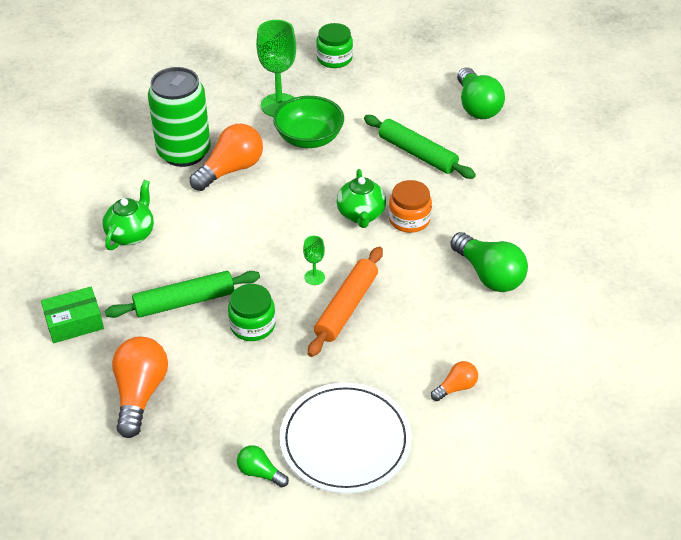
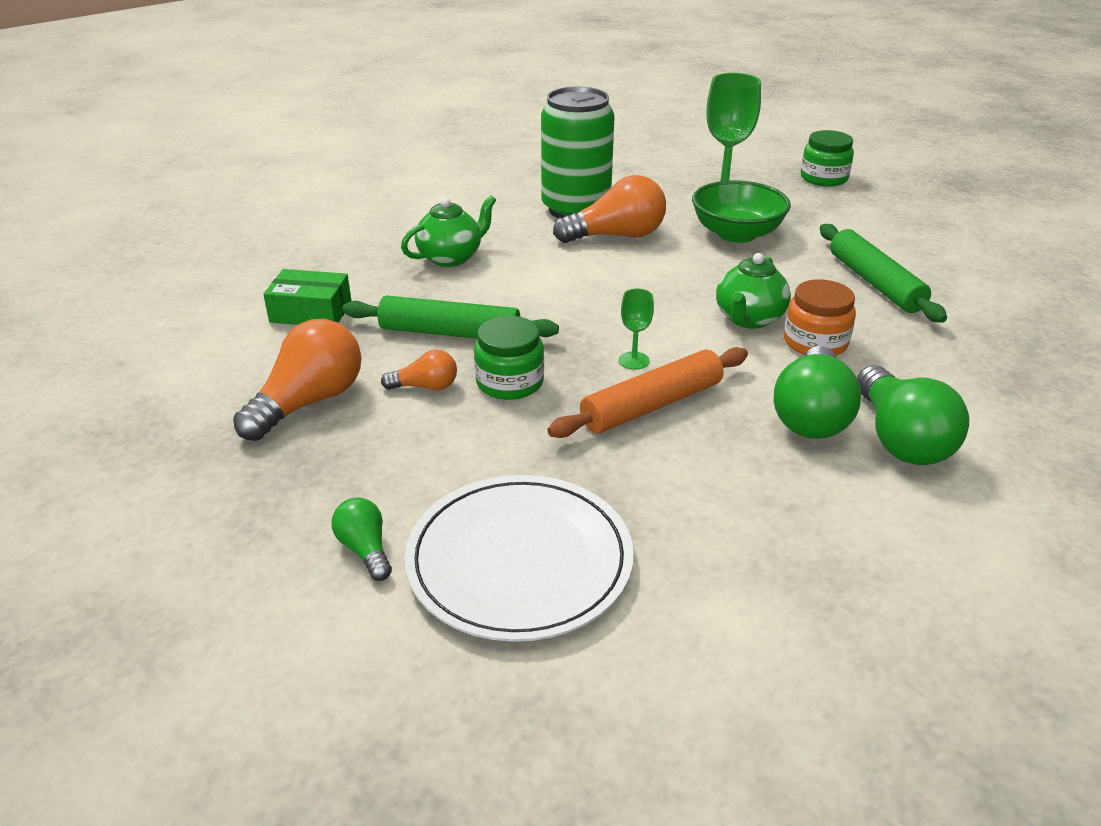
camera: 30 degrees right, 10 degrees down
orange light bulb [431,361,478,401] -> orange light bulb moved to [381,350,457,390]
green light bulb [457,67,505,119] -> green light bulb moved to [774,346,861,439]

